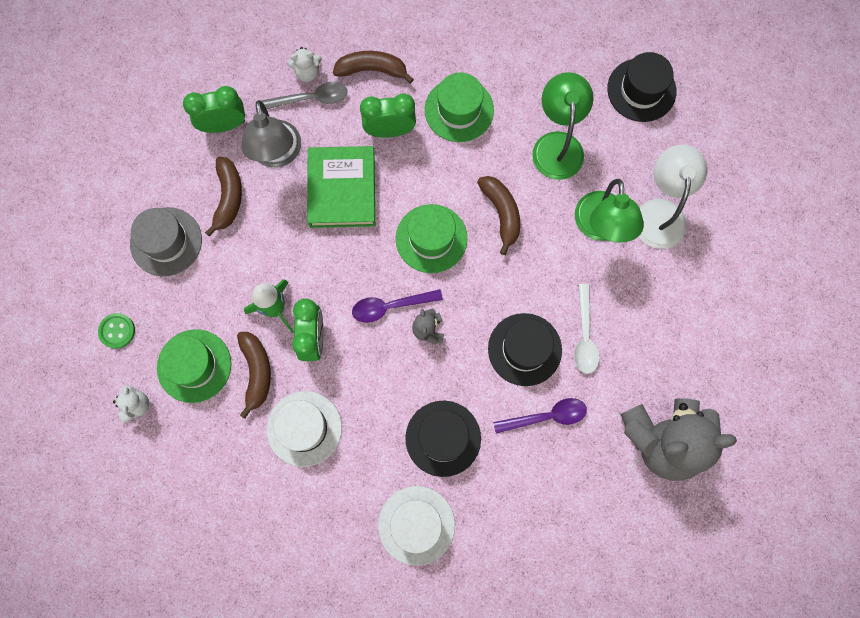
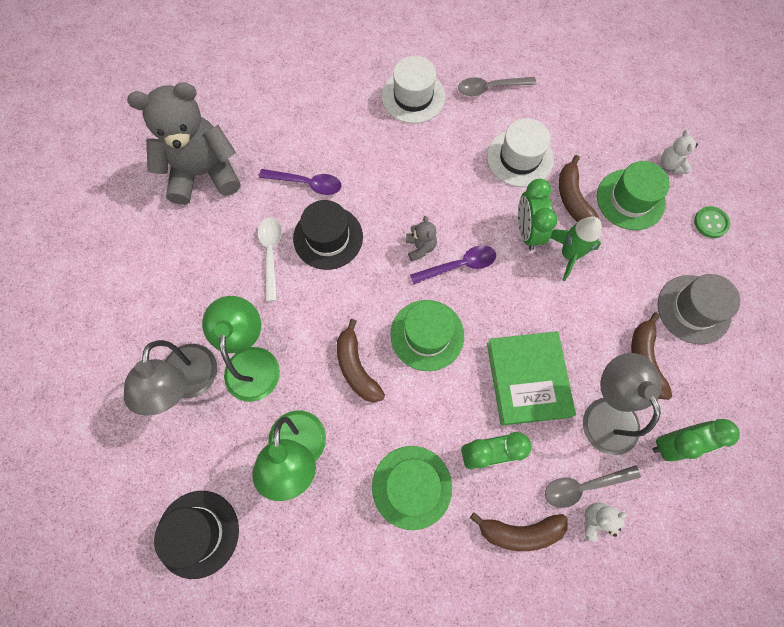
camera: 175 degrees right, 5 degrees down
black hat [405,401,481,477] -> none
purple spoon [493,398,587,433] -> purple spoon turned 150 degrees counterclockwise [259,169,341,195]
white lamp [639,145,708,249] -> grey lamp [124,340,217,416]
none -> grey spoon [458,77,536,96]

